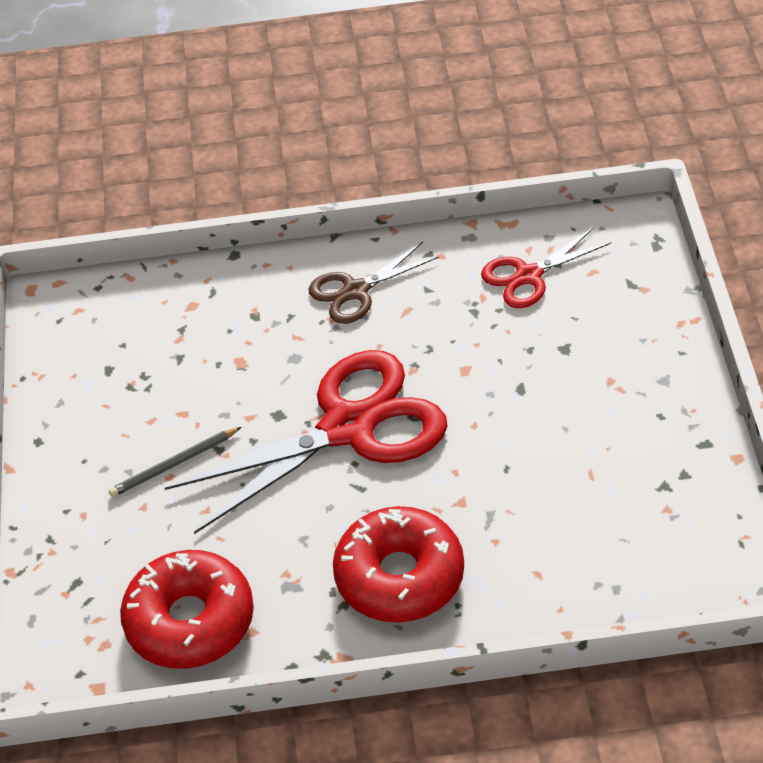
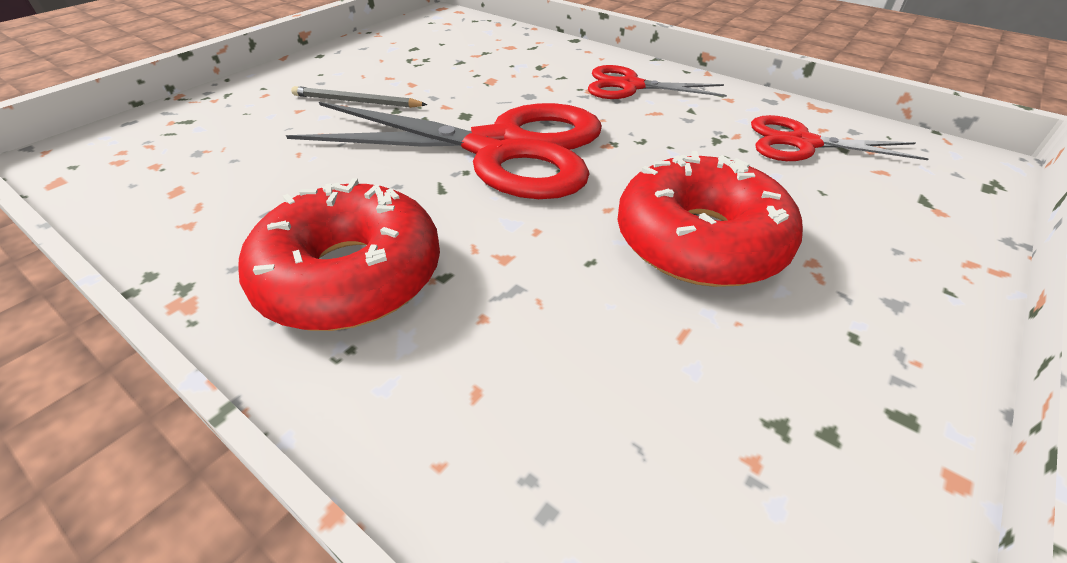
camera: 40 degrees right, 5 degrees down
red donut [120,550,254,669] -> red donut moved to [618,151,803,287]
brown scissors [308,242,439,324] -> red scissors [588,65,727,99]

